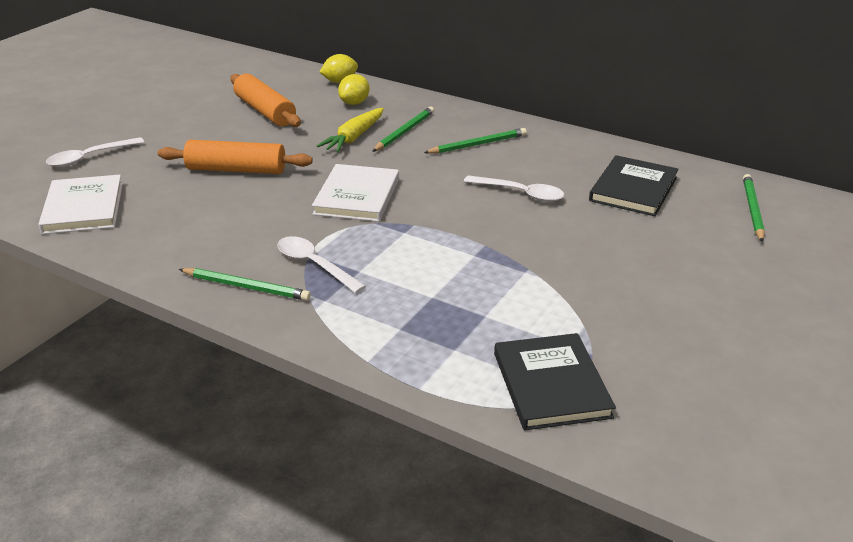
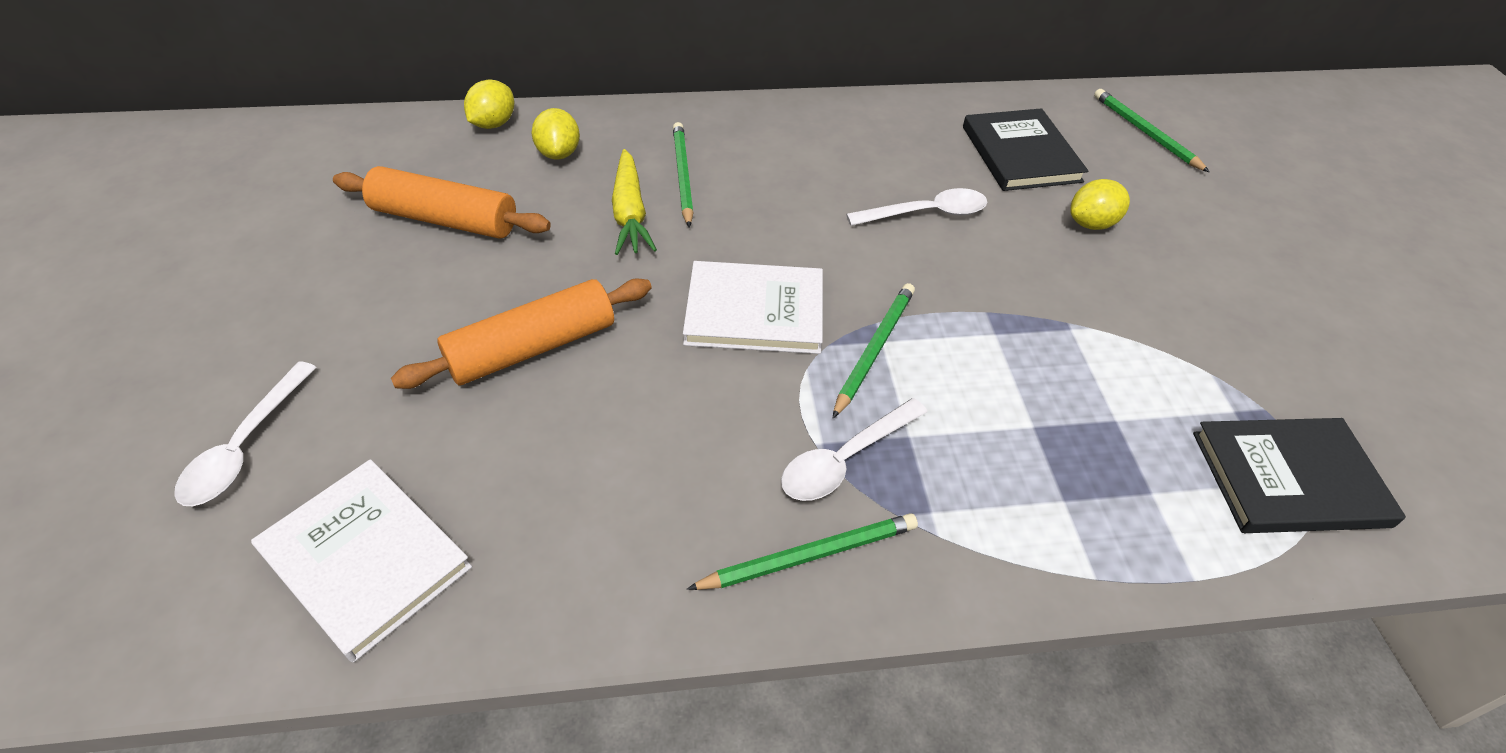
camera: 40 degrees left, 15 degrees up
white spoon [277,236,366,293] -> white spoon turned 45 degrees counterclockwise [781,398,927,501]
white book [312,164,399,222] -> white book turned 60 degrees counterclockwise [683,261,823,354]
green pencil [424,128,527,154] -> green pencil moved to [833,283,915,418]
black book [494,333,616,430] -> black book turned 45 degrees counterclockwise [1193,418,1406,533]
none -> yellow lemon [1070,179,1130,230]

